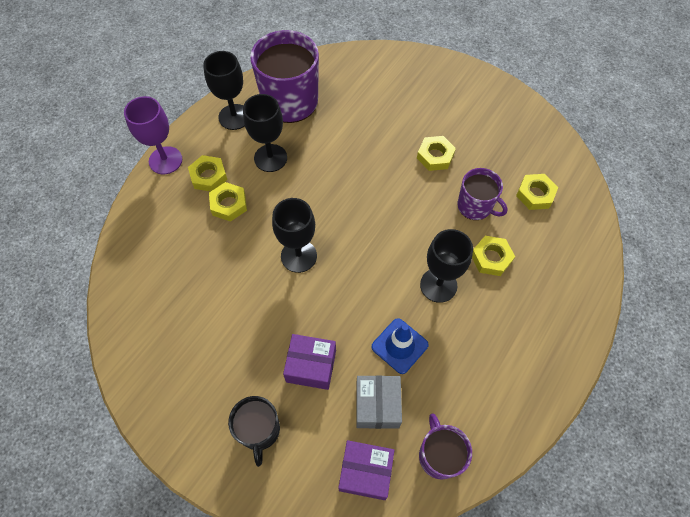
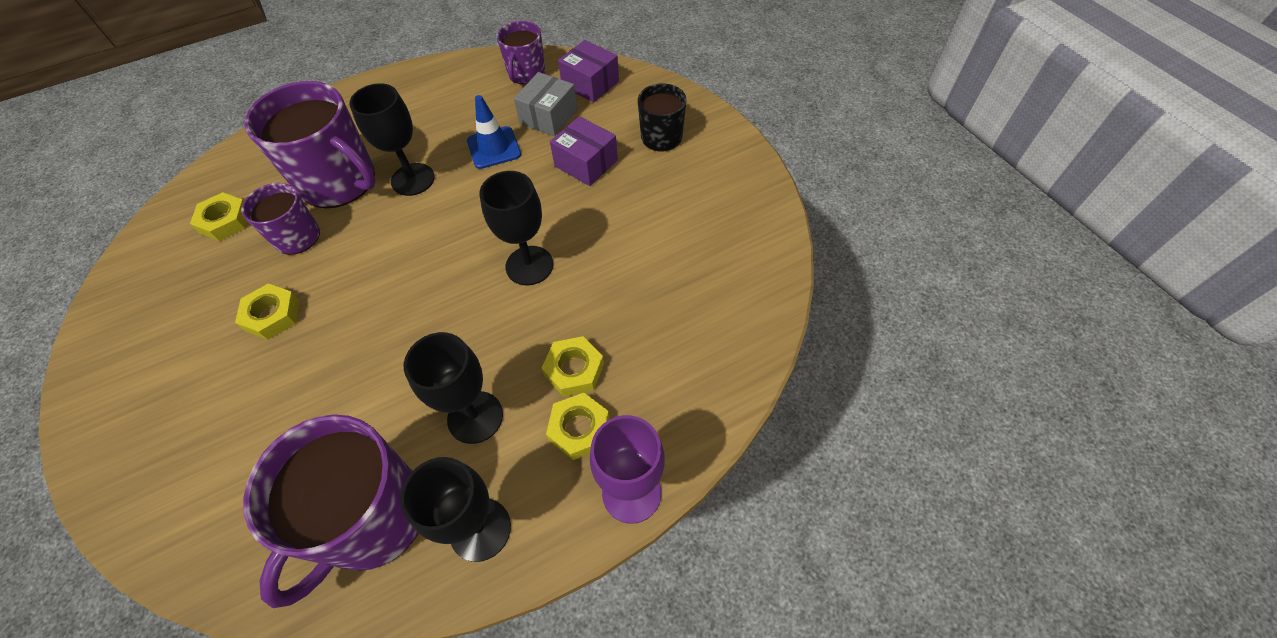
camera: 150 degrees left, 5 degrees down
yellow nut [472,236,515,276] -> purple mug [244,81,376,208]

